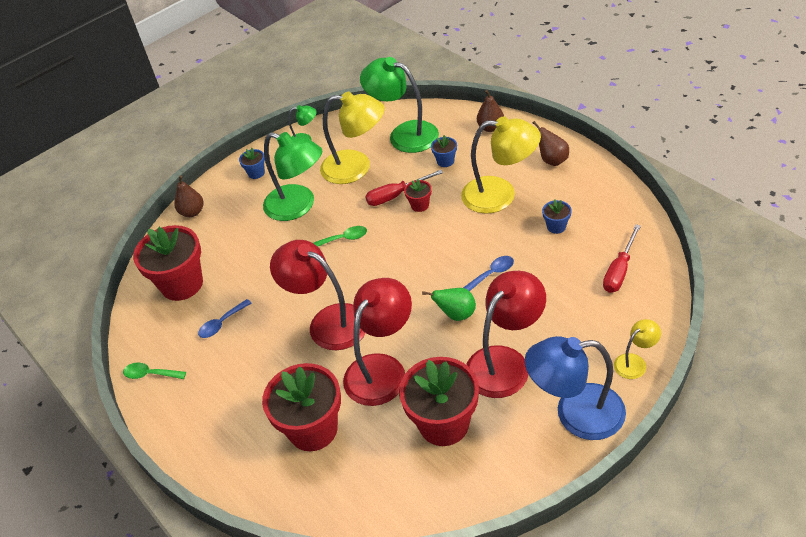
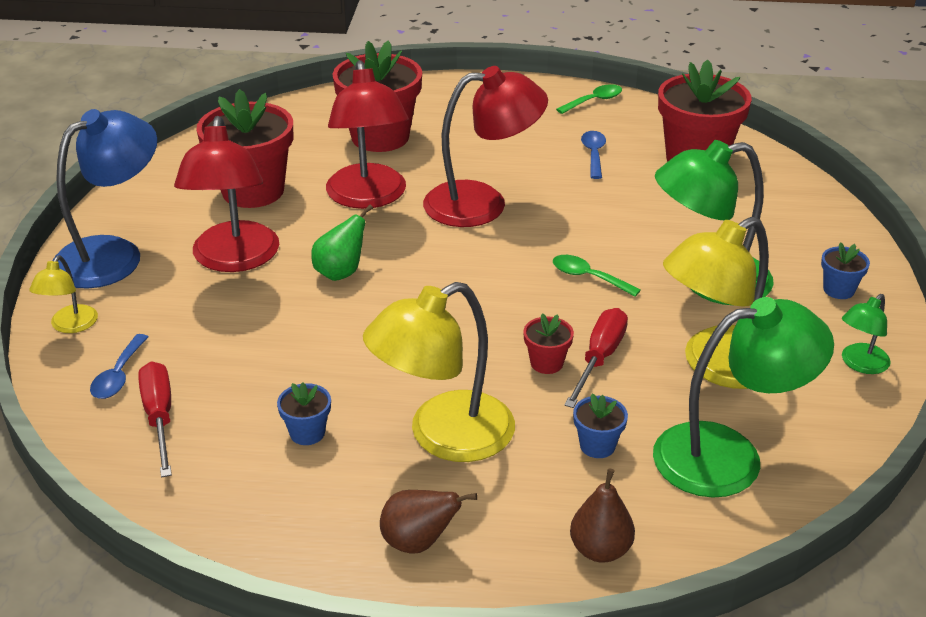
camera: 130 degrees right, 10 degrees down
brown pear [174,175,204,217] -> none
green spoon [313,226,367,247] -> green spoon turned 90 degrees clockwise [553,255,641,297]
blue spoon [463,256,514,291] -> blue spoon moved to [90,334,148,399]

